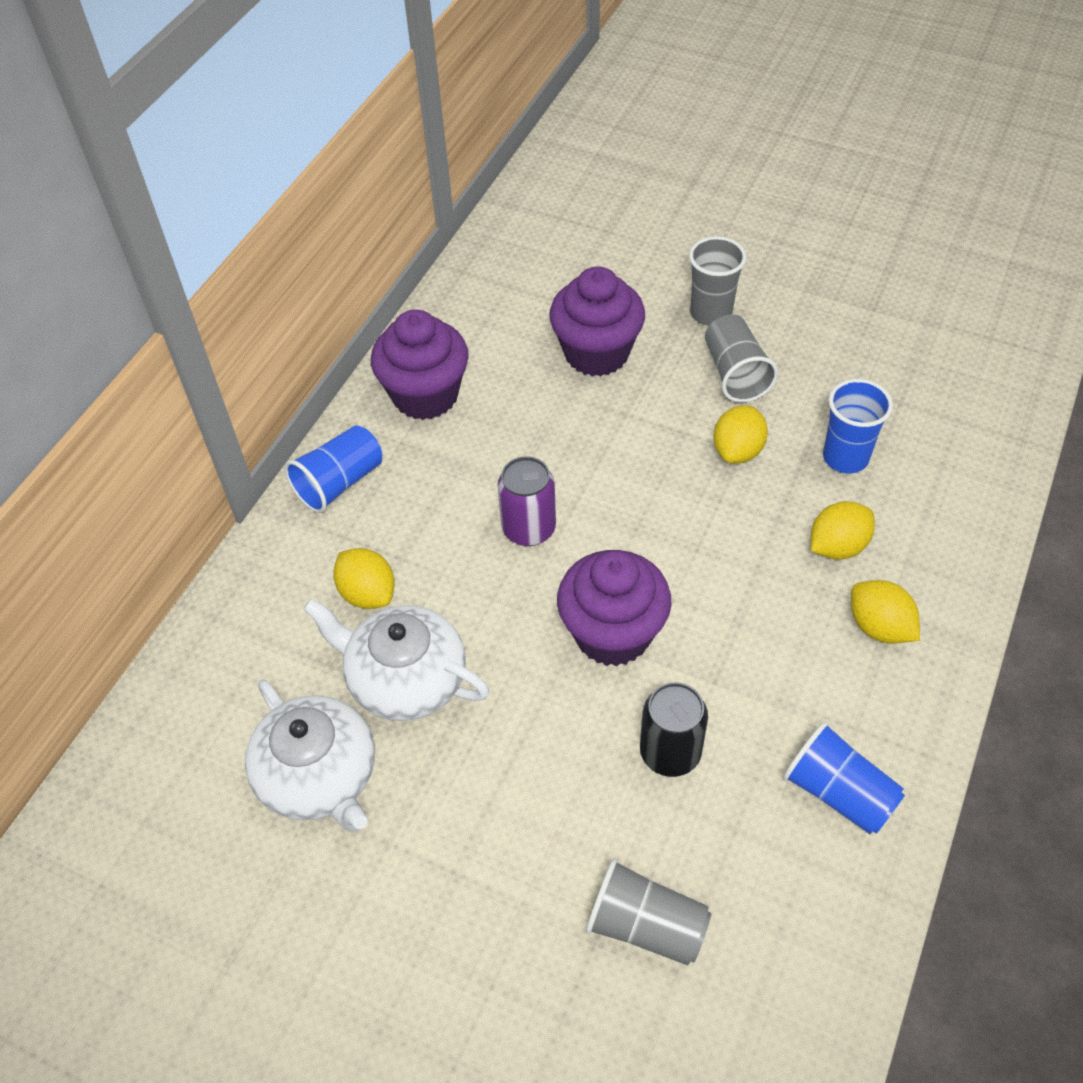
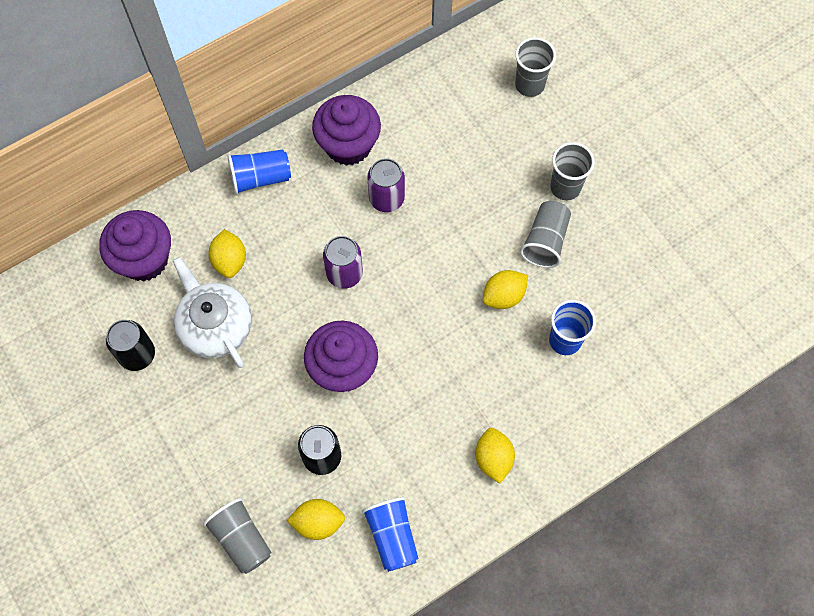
camera: 30 degrees right, 15 degrees up
white teapot [245,680,375,832] -> black can [106,320,155,371]
purple cupcake [549,266,645,376] -> purple cupcake moved to [99,210,171,282]
yellow lemon [811,501,875,560] -> yellow lemon moved to [287,499,345,540]
none -> purple can [367,158,405,212]
none -> grey cup [515,37,556,97]

